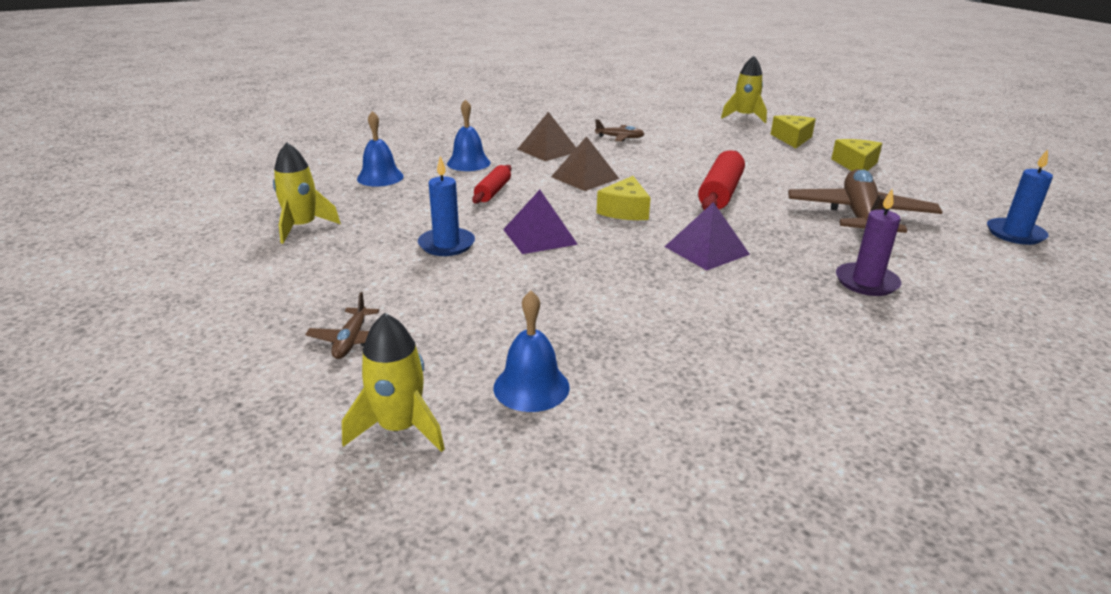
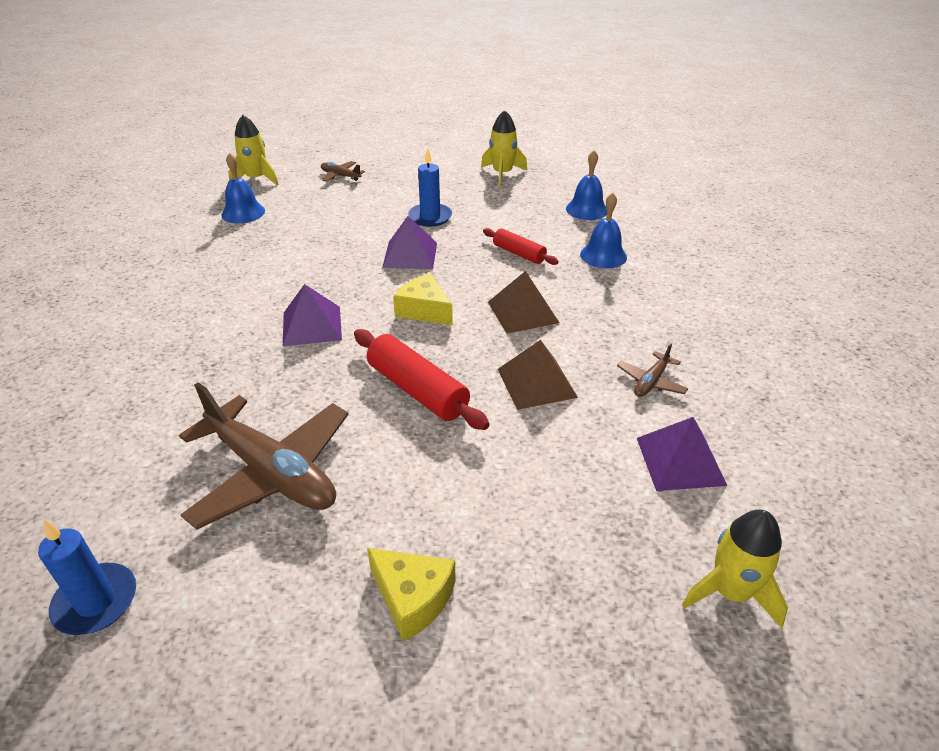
camera: 115 degrees right, 10 degrees up
brown pyramid [518,112,576,161] -> brown pyramid moved to [498,340,578,410]
yellow cheese [771,115,816,148] -> none
purple candle [836,189,901,296] -> none
none -> purple pyramid [637,417,727,491]

